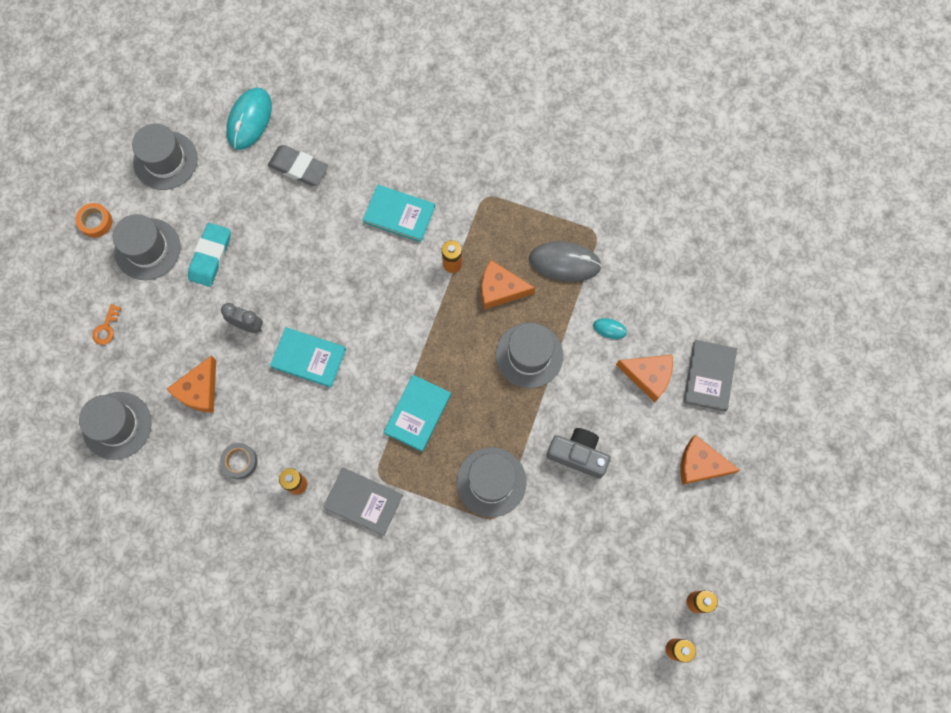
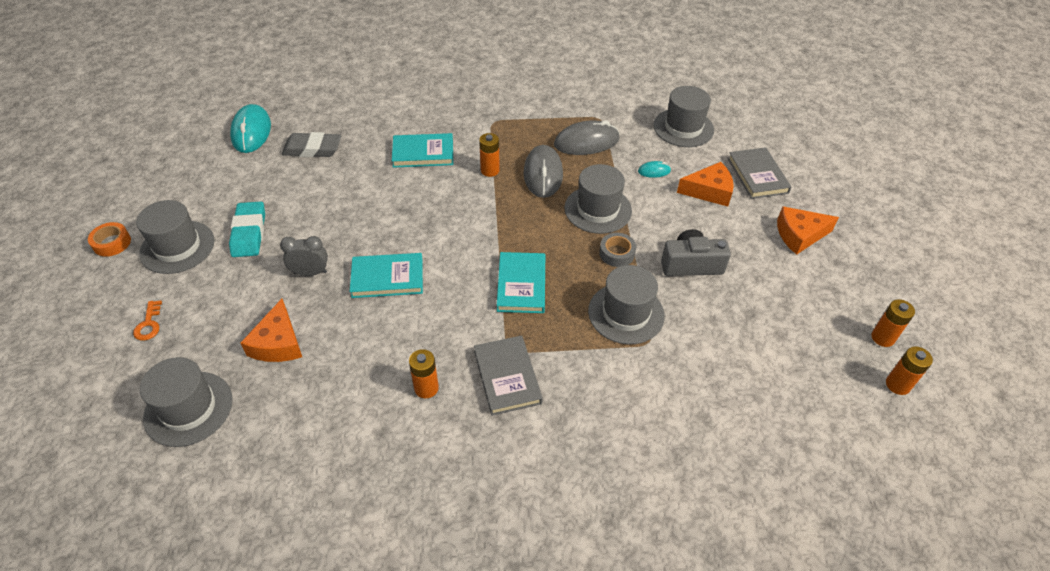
camera: 25 degrees left, 25 degrees down
grey hat [132,123,198,190] -> grey hat moved to [653,86,714,147]
grey tape [220,443,258,479] -> grey tape moved to [599,233,636,267]
grey book [323,468,403,536] -> grey book turned 75 degrees clockwise [474,336,543,416]
orange cheese [482,260,535,309] -> grey mouse [523,145,563,198]

